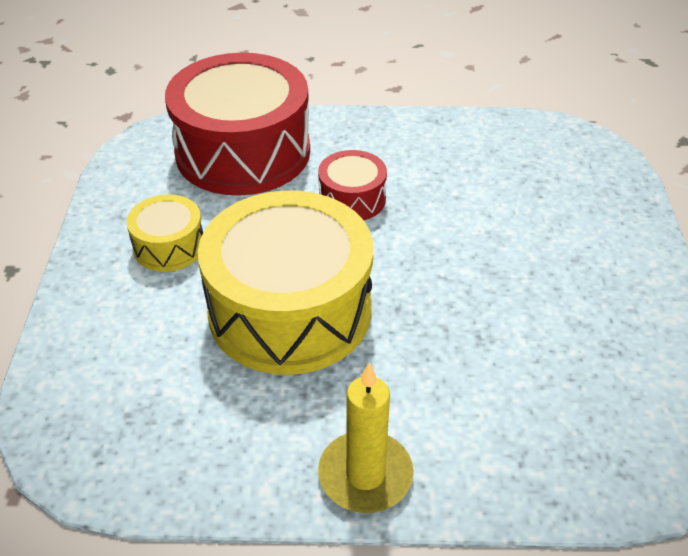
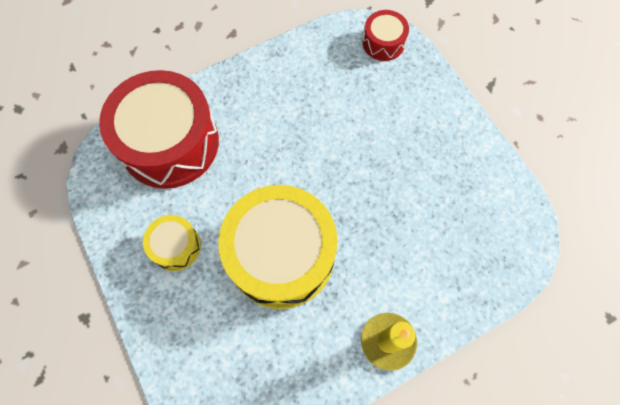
camera: 30 degrees left, 25 degrees up
red drum [318,150,387,220] -> red drum moved to [363,10,409,61]

